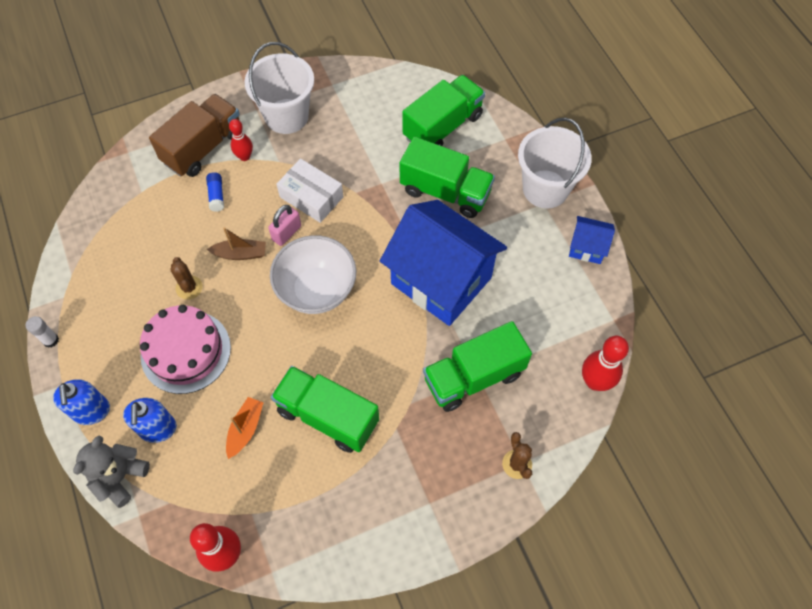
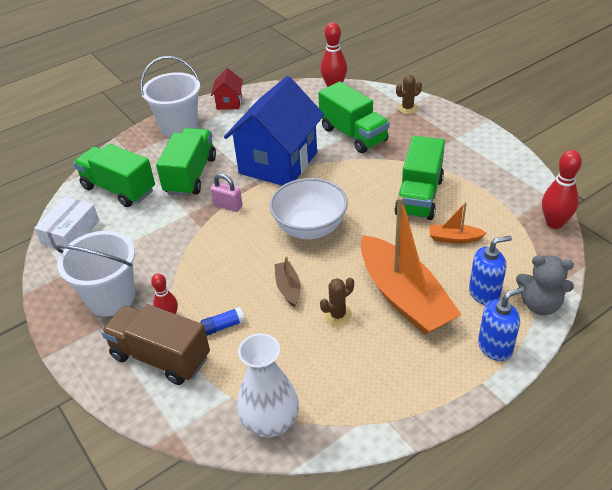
camera: 100 degrees left, 20 degrees down
white glue stick [26,316,59,348] -> none
pink cake [140,305,231,394] -> orange boat [361,196,462,335]
pink padlock [268,205,301,246] -> pink padlock moved to [210,174,243,212]
white box [276,158,343,223] -> white box moved to [34,197,99,250]
blue house [569,216,615,264] -> red house [211,68,243,110]
none -> white vase [237,333,299,437]

